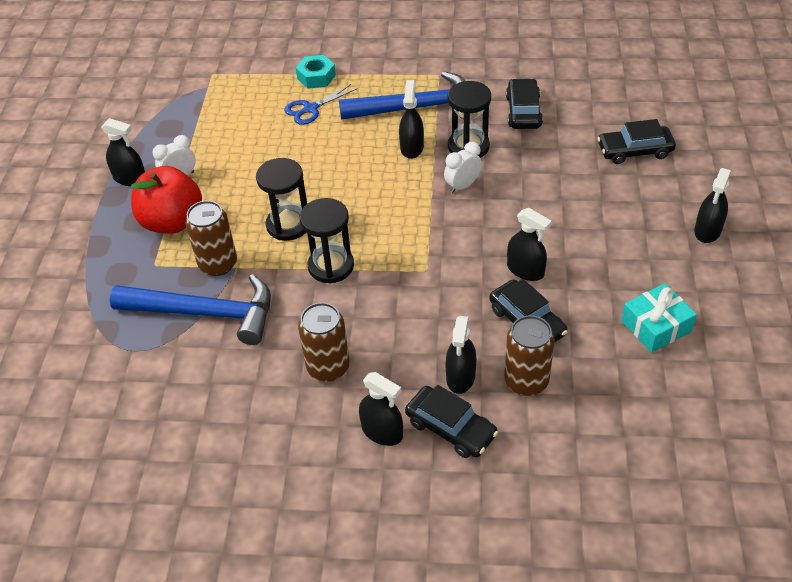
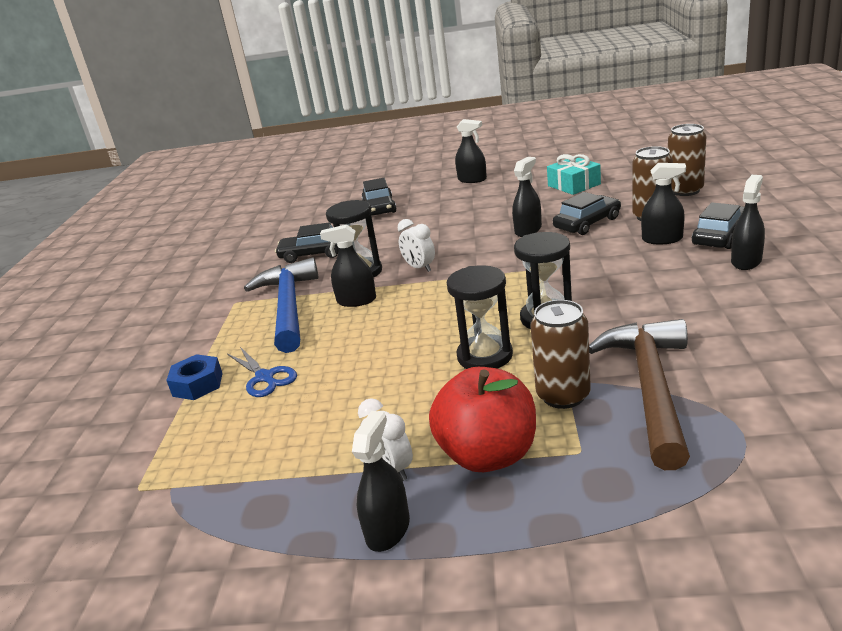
camera: 90 degrees left, 20 degrees down
blue hammer [110,274,271,345] -> brown hammer [589,319,690,470]
turquoise nut [296,55,336,89] -> blue nut [166,354,223,400]
brown can [298,302,350,382] -> brown can moved to [668,124,706,196]

